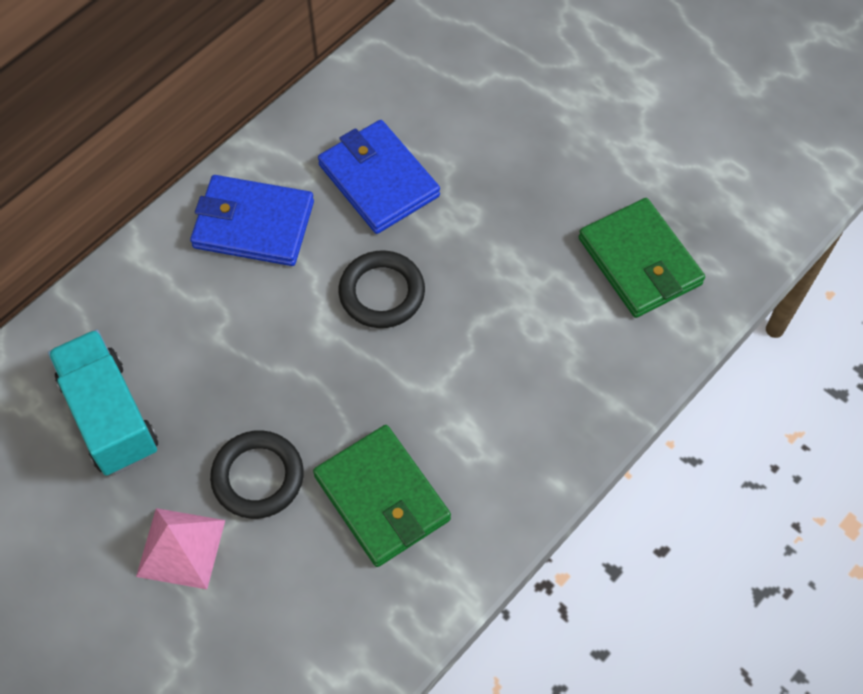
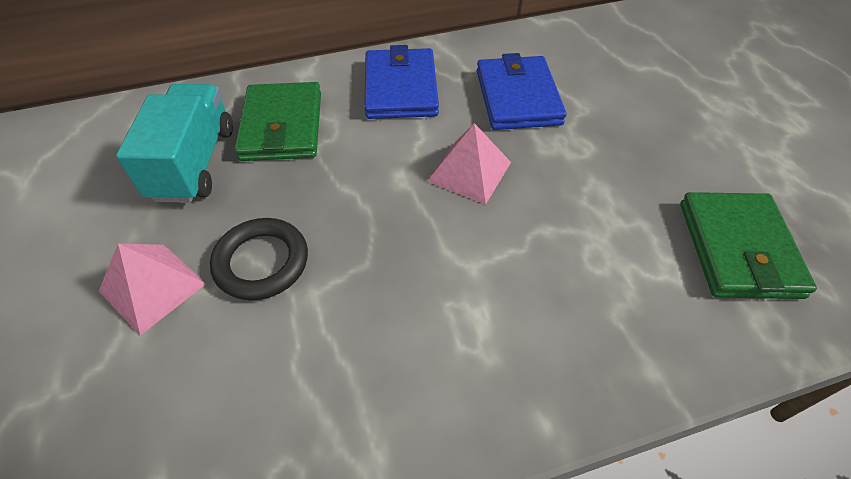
camera: 30 degrees right, 10 degrees down
blue wallet [190,175,314,266] -> blue wallet turned 45 degrees clockwise [364,45,439,119]
green wallet [313,425,451,567] -> green wallet moved to [234,82,321,161]
black ring [339,250,425,328] -> pink pyramid [427,123,511,204]

